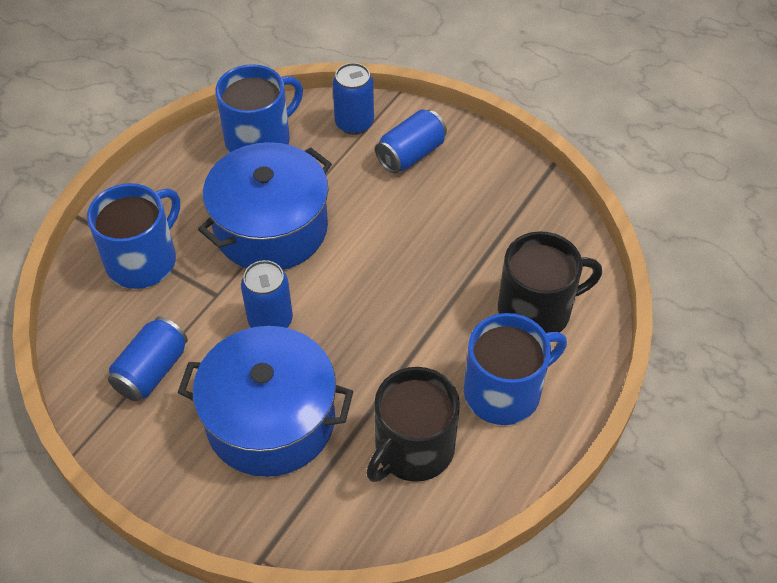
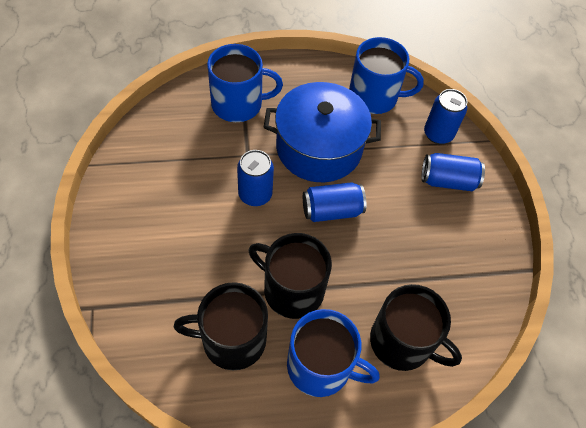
camera: 45 degrees right, 5 degrees up
blue can [108,317,188,401] -> blue can moved to [303,182,366,222]
blue pot [178,326,353,477] -> none
none -> black mug [249,233,332,319]

